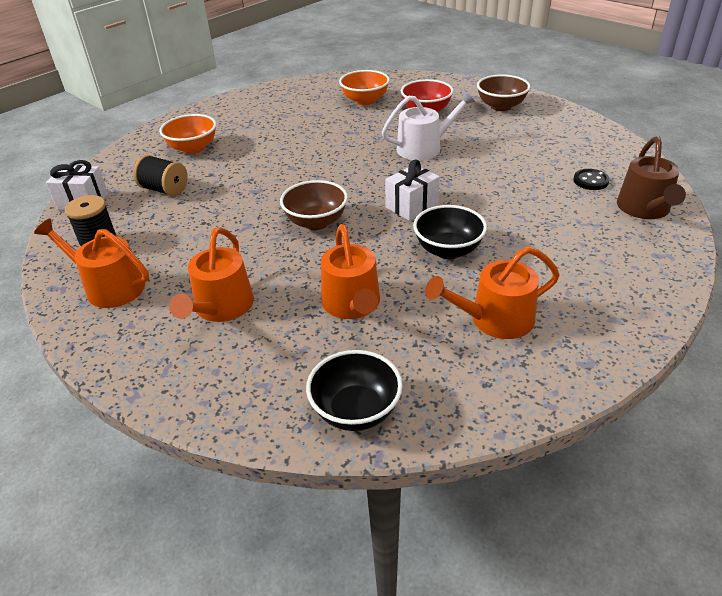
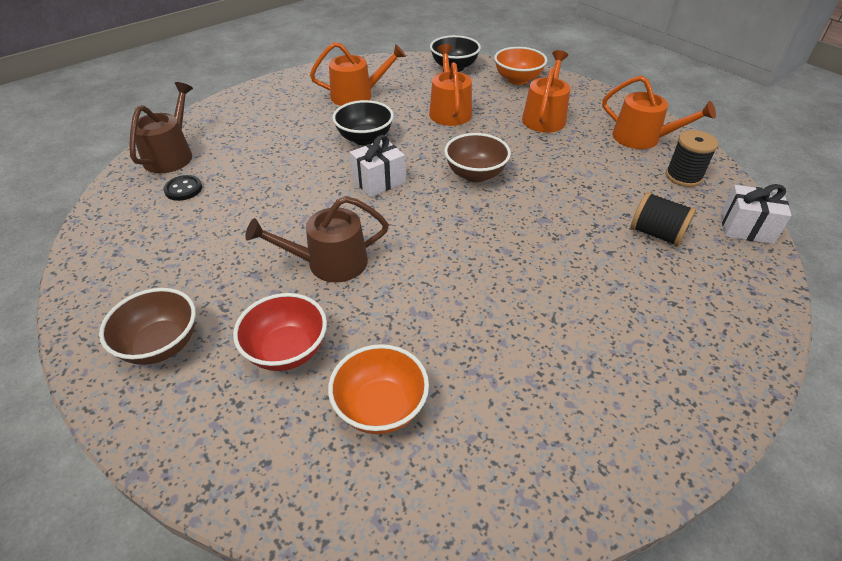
camera: 175 degrees left, 5 degrees up
orange bowl [159,114,216,154] -> orange bowl moved to [494,47,547,85]
white watering can [382,91,475,160] -> brown watering can [245,196,389,282]

